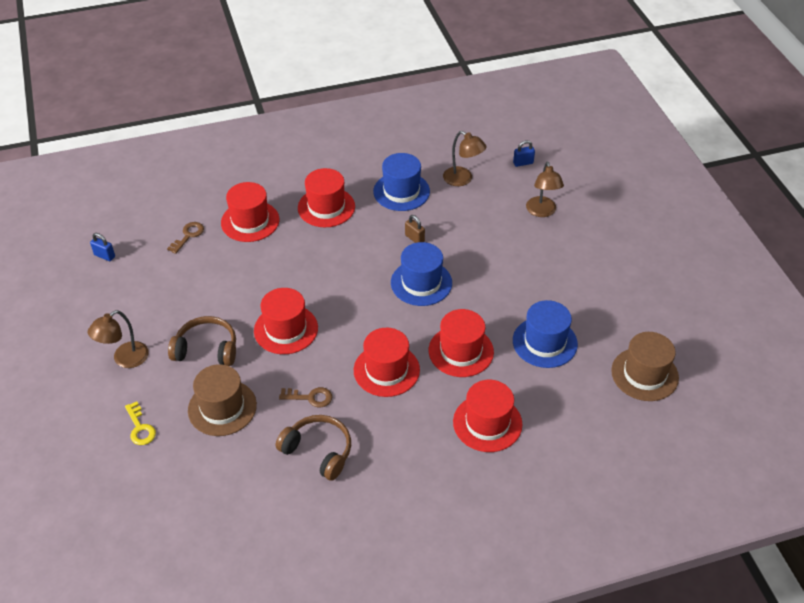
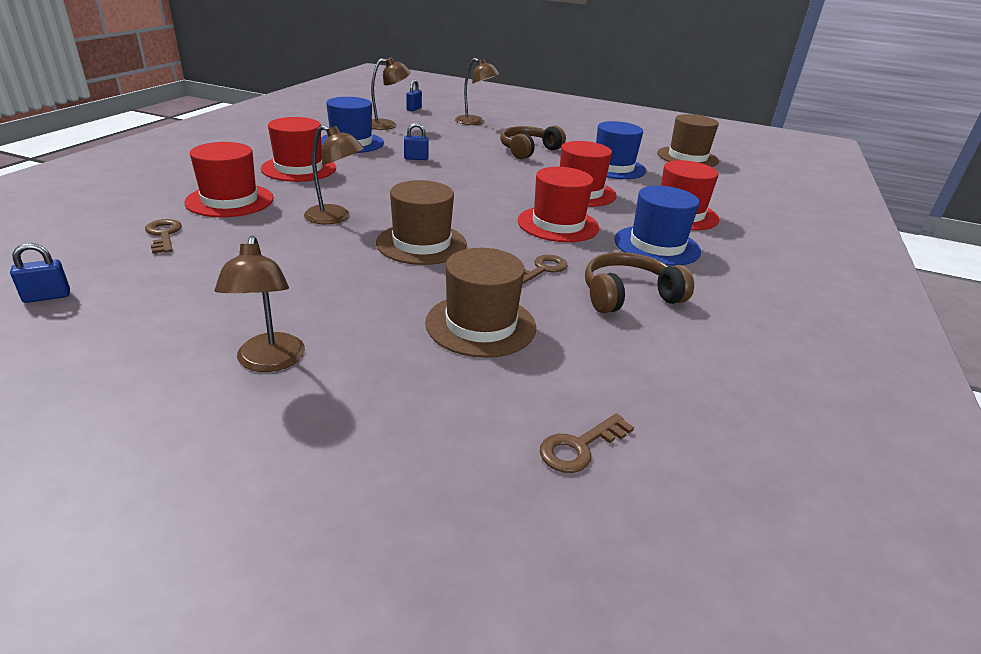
camera: 55 degrees left, 15 degrees down
yellow key [125,401,156,445] -> none
brown headphones [168,316,236,366] -> brown headphones moved to [500,125,566,159]
red hat [254,288,318,354] -> brown hat [376,180,467,265]
blue hat [391,242,452,306] -> blue hat moved to [615,186,701,266]
brown padlock [405,215,425,243] -> blue padlock [404,123,429,160]
none -> brown lamp [304,125,364,224]
none -> brown key [540,413,634,473]

